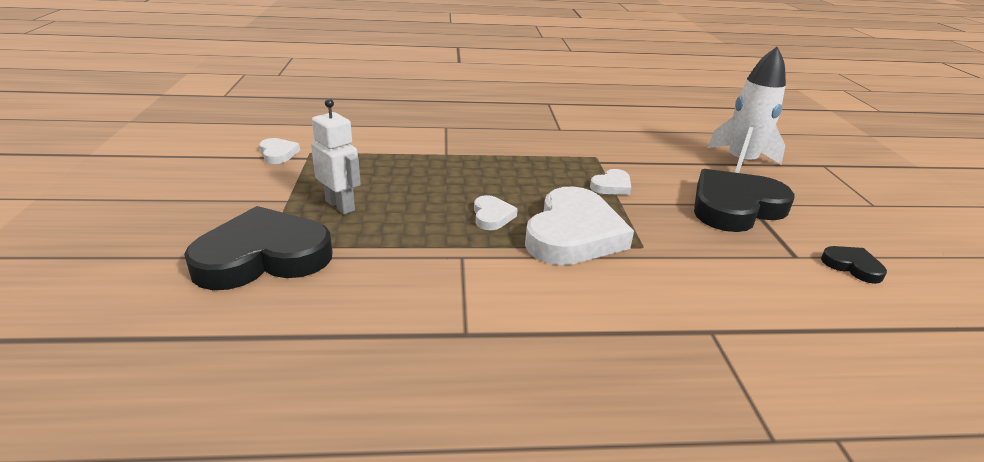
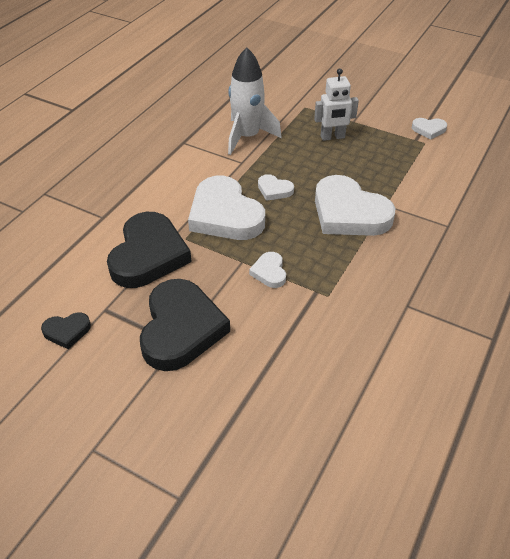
camera: 125 degrees right, 15 degrees up
black heart [184,206,333,290] -> black heart moved to [107,212,192,288]
white rocket [708,47,786,173] -> white rocket moved to [228,47,282,155]
none -> white heart [315,175,395,236]

